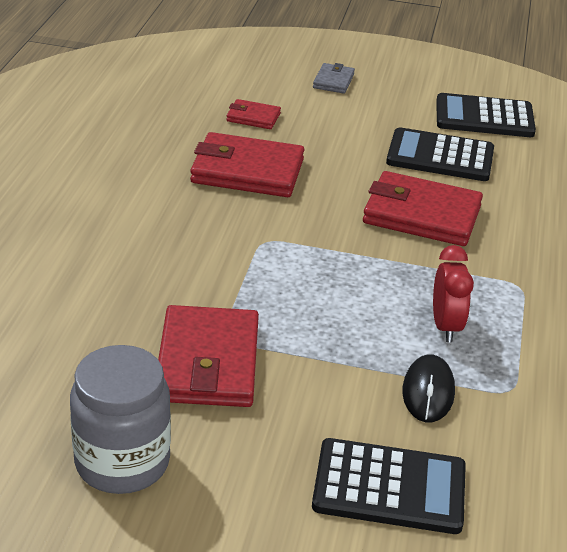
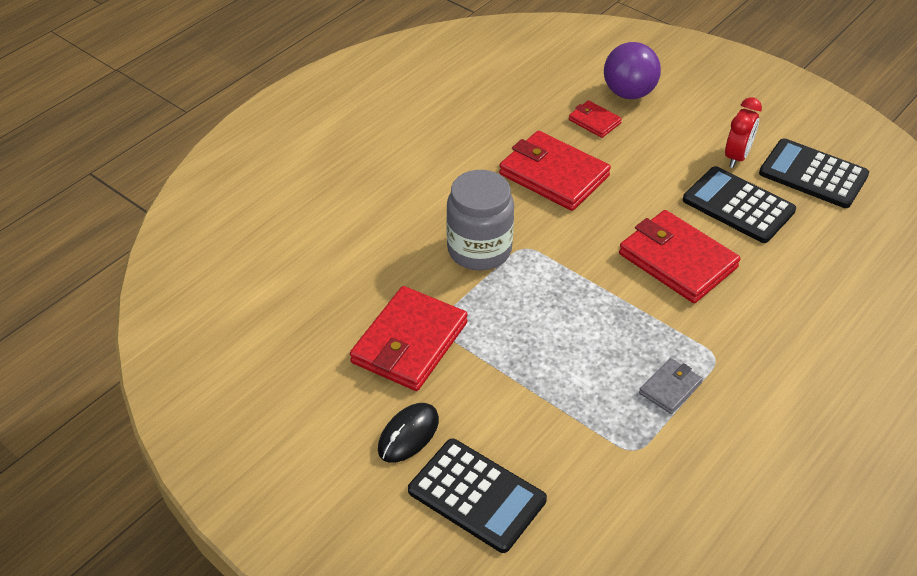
camera: 30 degrees right, 10 degrees up
grey jar [70,345,171,494] -> grey jar moved to [446,170,514,271]
grey wallet [313,63,355,94] -> grey wallet moved to [639,358,703,414]
black mouse [403,354,455,422] -> black mouse moved to [378,403,439,463]
red clock [433,245,474,342] -> red clock moved to [725,97,762,168]
none -> purple ball [604,42,661,99]

